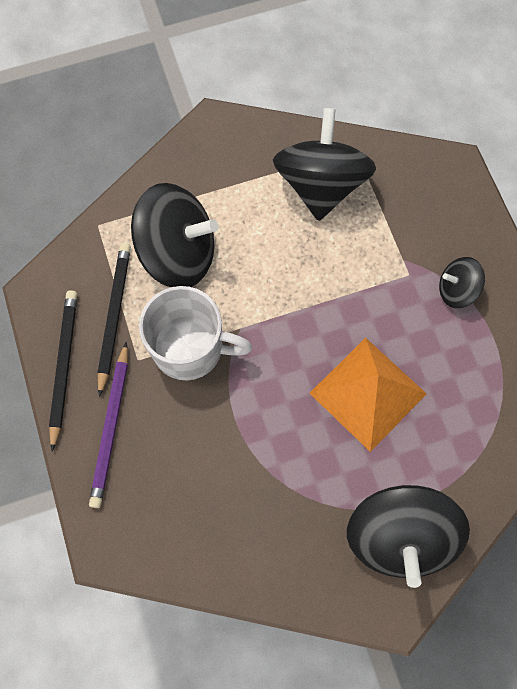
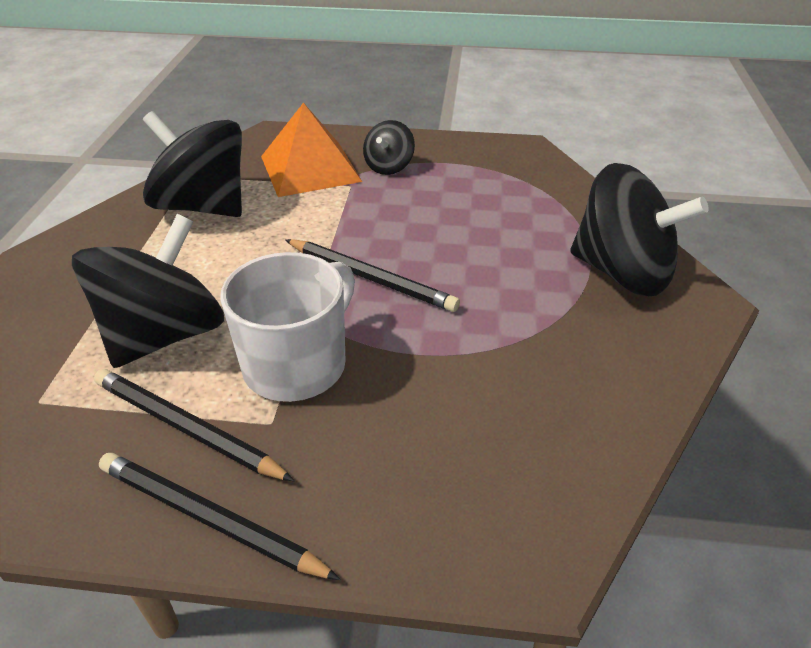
camera: 65 degrees left, 30 degrees down
purple pencil [89,342,128,508] -> none
orange pyramid [309,338,427,452] -> orange pyramid moved to [261,102,362,197]
none -> black pencil [285,239,460,312]

